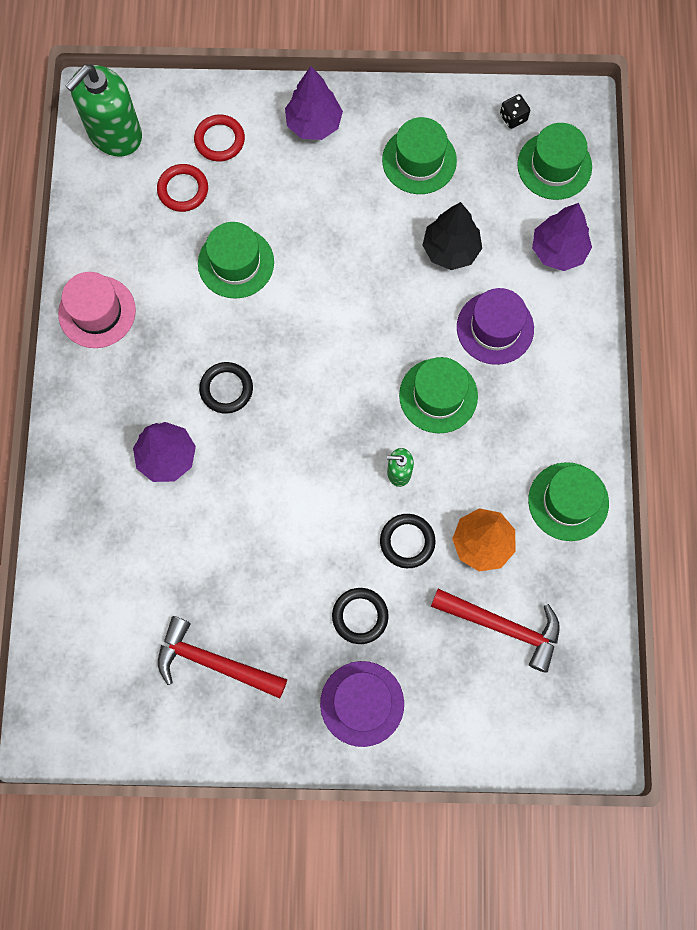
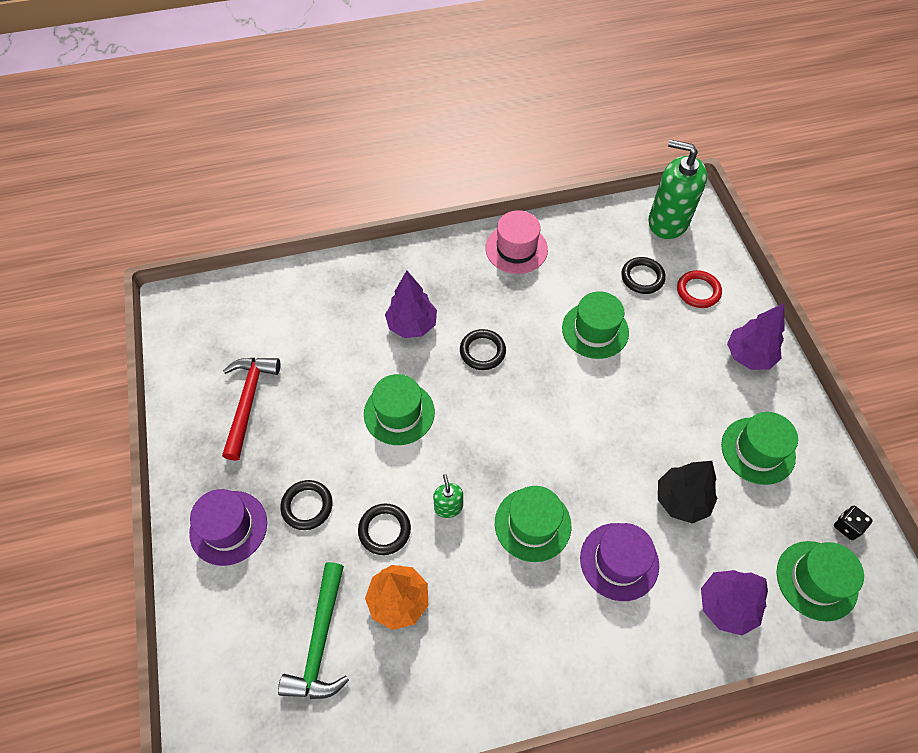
camera: 75 degrees right, 15 degrees down
red ring [157,164,208,212] -> black ring [621,257,666,294]
red hammer [431,589,560,673] -> green hammer [278,562,349,699]
green hat [528,462,609,541] -> green hat moved to [364,374,435,445]

